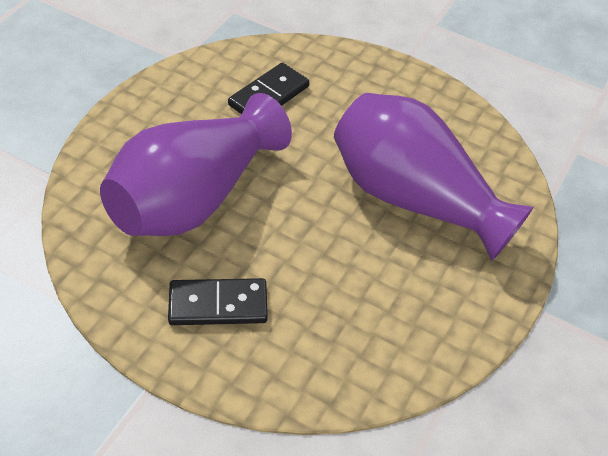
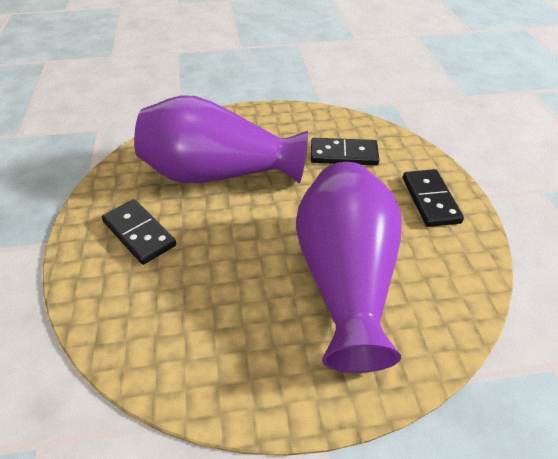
camera: 55 degrees right, 5 degrees down
none -> black domino [403,169,464,227]

